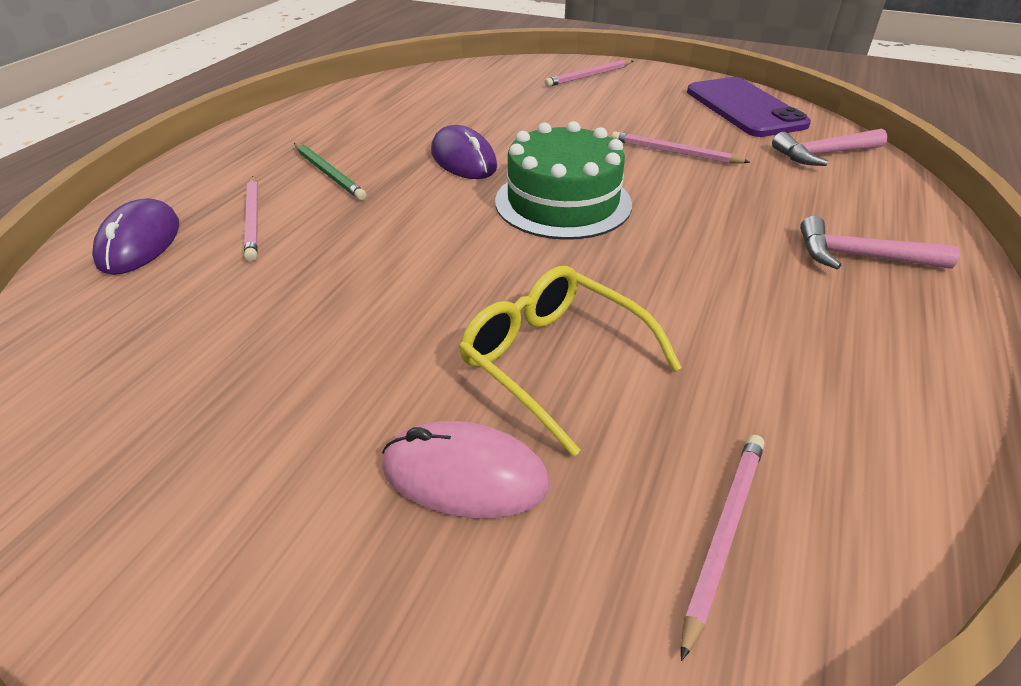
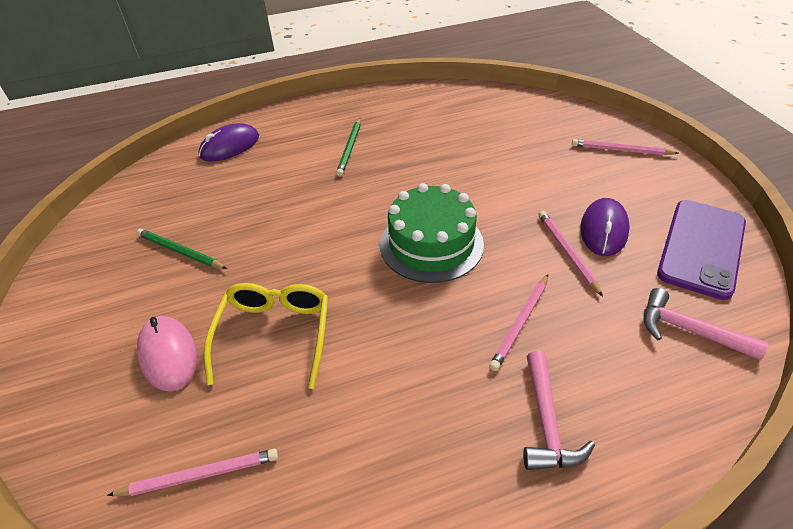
camera: 50 degrees right, 5 degrees up
pink pencil [244,176,258,261] -> pink pencil moved to [489,275,548,371]
purple mouse [431,125,497,179] -> purple mouse moved to [581,198,630,256]
pink hammer [800,216,960,269] -> pink hammer turned 150 degrees counterclockwise [523,351,595,470]
none -> green pencil [137,229,227,269]

